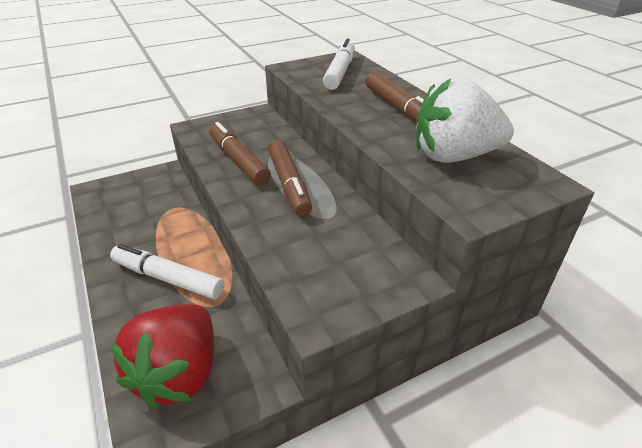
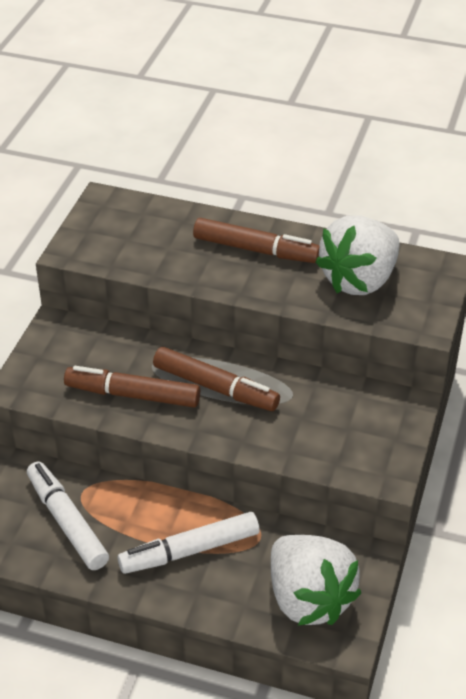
camera: 45 degrees left, 5 degrees up
red strawberry [110,304,214,409] -> white strawberry [271,535,361,626]
white marker [323,39,355,90] -> white marker moved to [27,462,109,570]

